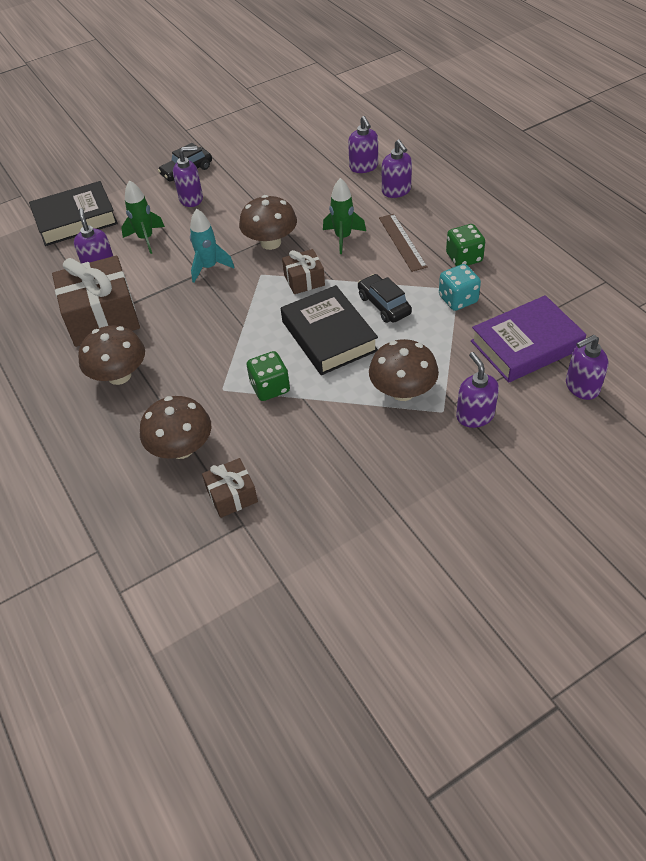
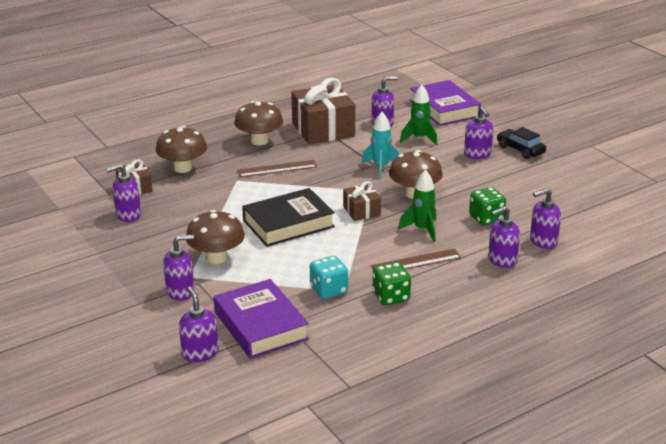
camera: 85 degrees right, 20 degrees down
black book [29,181,118,246] -> purple book [410,80,481,126]
green dice [247,351,290,401] -> green dice moved to [469,187,506,225]
black car [358,274,412,323] -> none
none -> purple soap dispenser [106,164,141,222]
none -> brown ruler [237,160,317,177]

